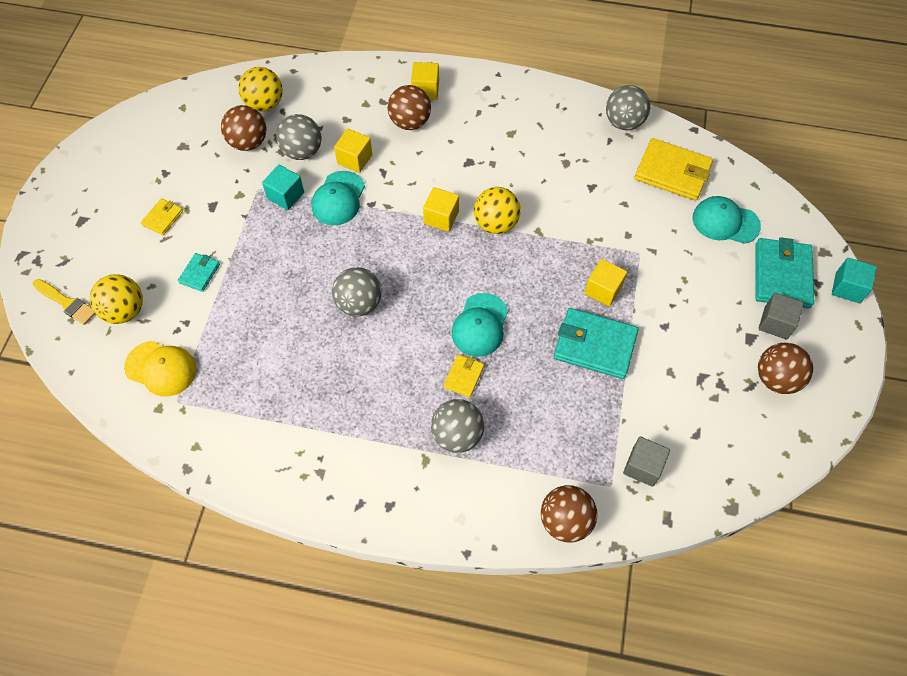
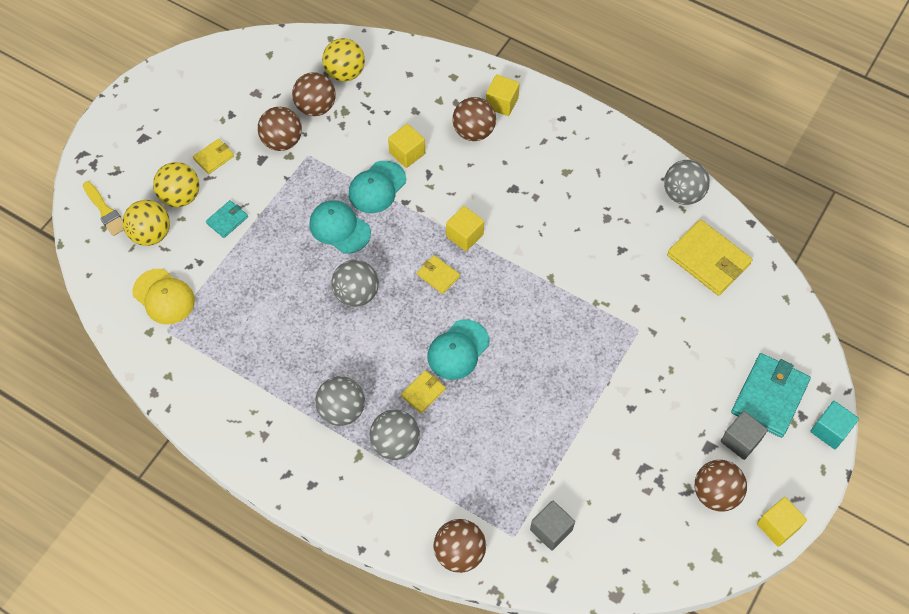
camera: 20 degrees right, 0 degrees up
turquoise cube [262,165,304,210] -> none
grey ball [276,114,321,160] -> grey ball moved to [315,376,365,426]
yellow ball [474,187,521,234] -> yellow ball moved to [153,162,200,207]
turquoise wallet [554,308,639,379] -> none
yellow cube [585,259,627,307] -> yellow cube moved to [757,497,807,547]
turquoise cap [693,196,761,244] -> turquoise cap moved to [309,200,371,254]
none -> brown ball [257,107,302,151]
none -> yellow wallet [417,255,460,294]

